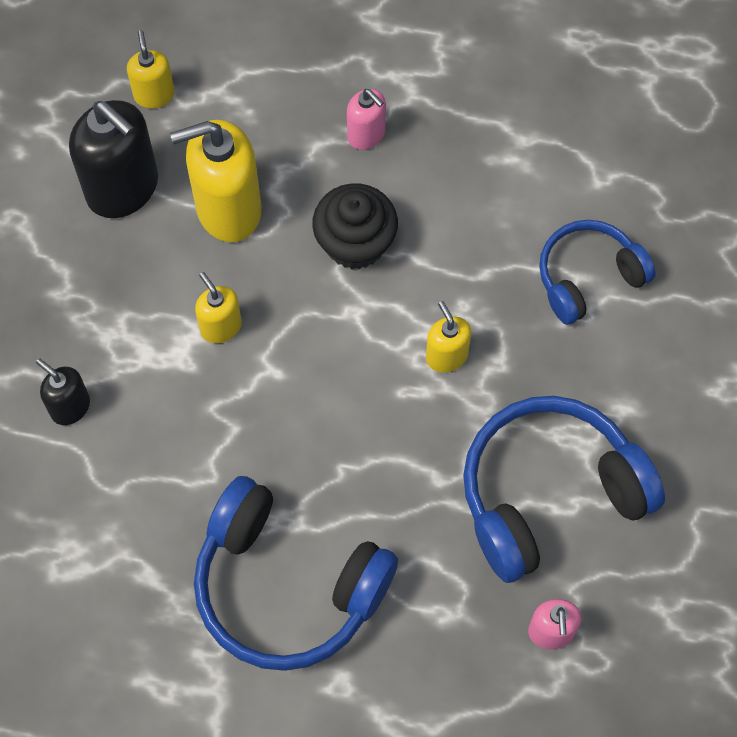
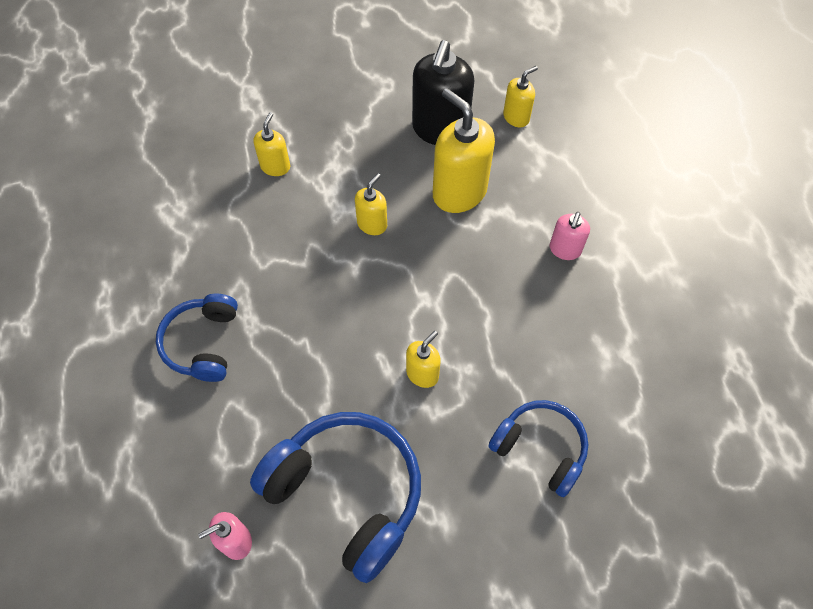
camera: 65 degrees right, 5 degrees down
black soap dispenser [36,358,90,425] -> yellow soap dispenser [253,112,290,176]
blue headphones [194,476,398,671] -> blue headphones [156,294,238,382], size x0.61
black cupcake [312,183,398,270] -> none

